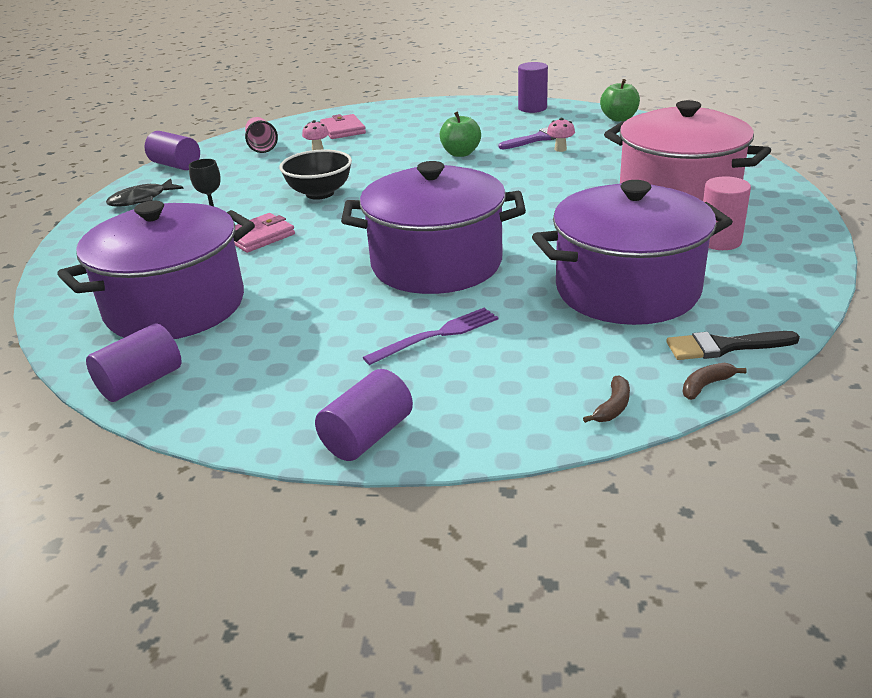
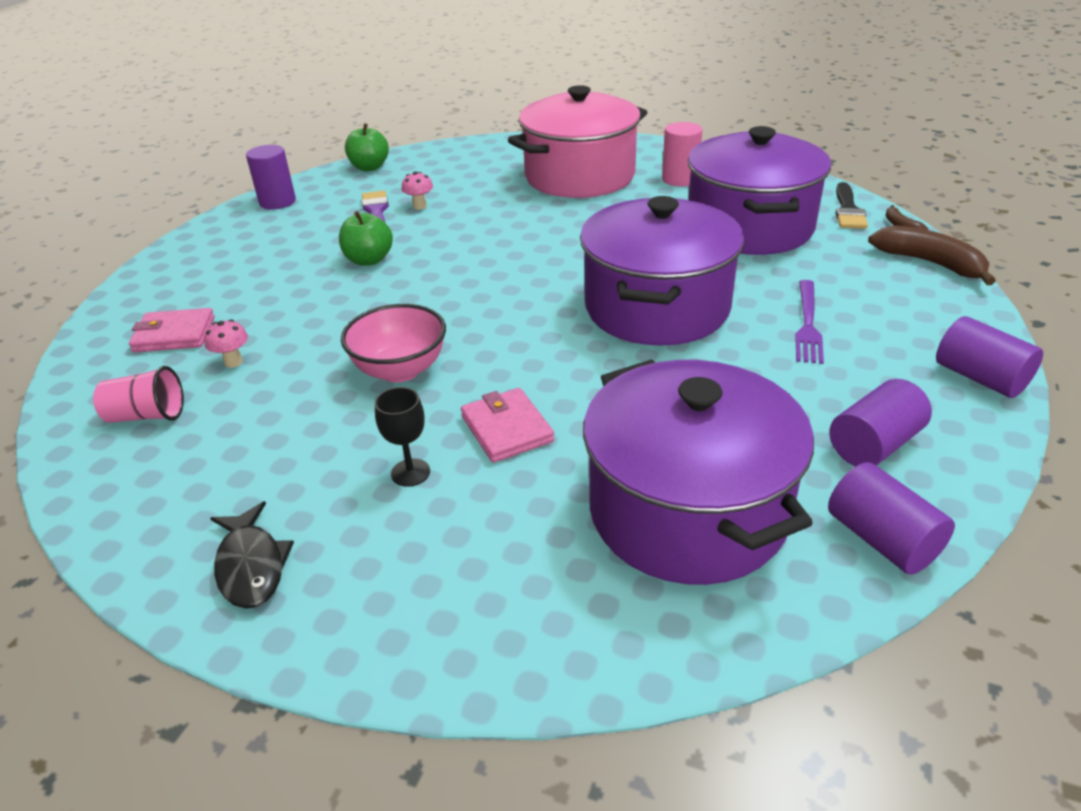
camera: 75 degrees left, 5 degrees up
purple cylinder [144,131,200,170] -> purple cylinder moved to [829,379,932,466]
black bowl [279,149,352,200] -> pink bowl [341,304,446,382]
purple fork [363,308,498,365] -> purple fork turned 150 degrees counterclockwise [795,280,824,364]
brown banana [583,376,630,423] -> brown banana [868,225,996,285], size x2.02

